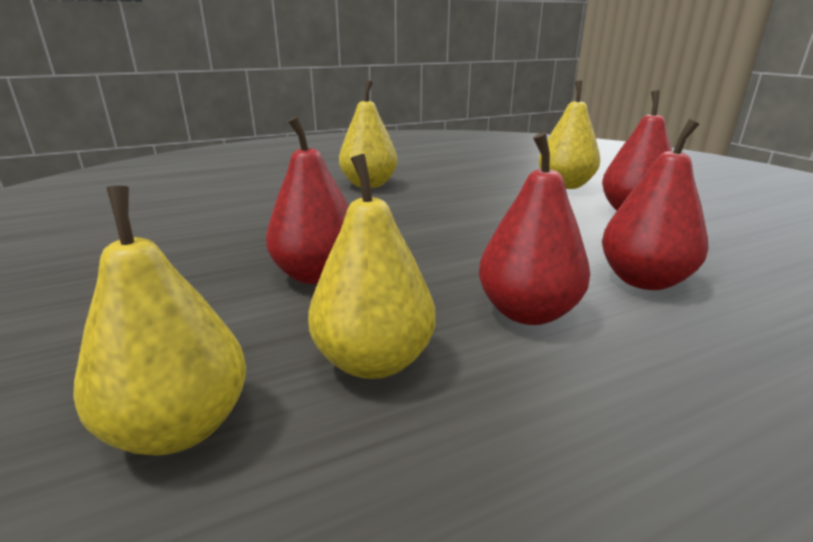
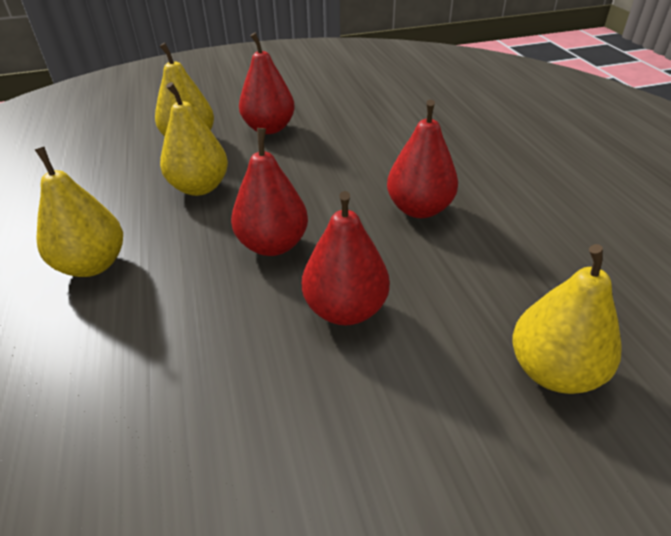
camera: 80 degrees left, 15 degrees up
yellow pear [308,154,436,379] -> yellow pear moved to [160,82,228,196]
red pear [602,119,709,290] -> red pear moved to [231,128,308,256]

